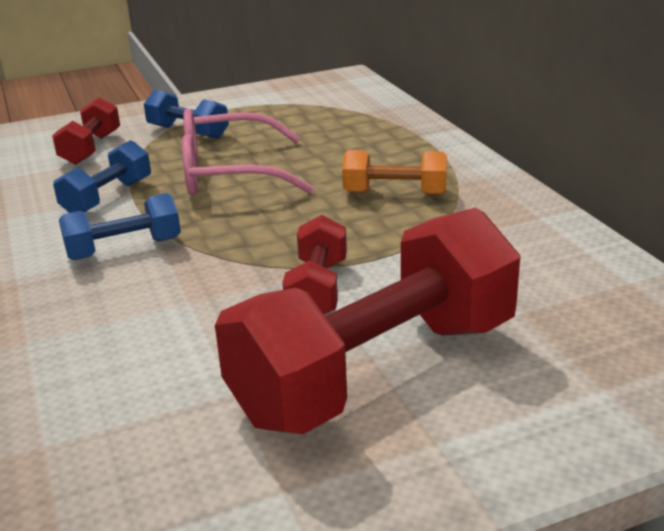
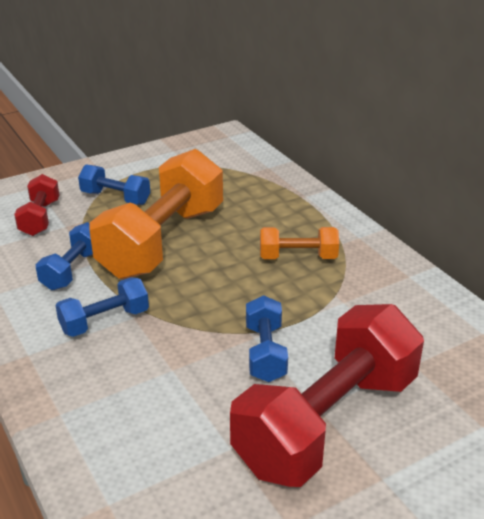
camera: 10 degrees left, 5 degrees up
pink glasses [182,109,314,196] -> orange dumbbell [89,149,223,279]
red dumbbell [282,215,347,315] -> blue dumbbell [246,295,288,382]

